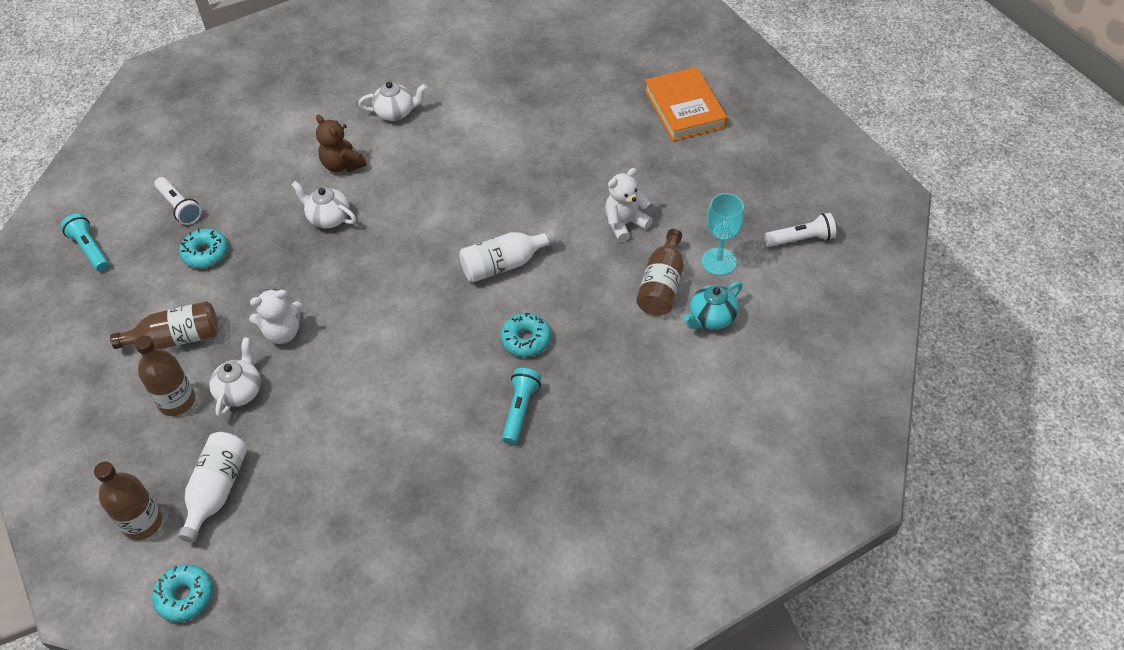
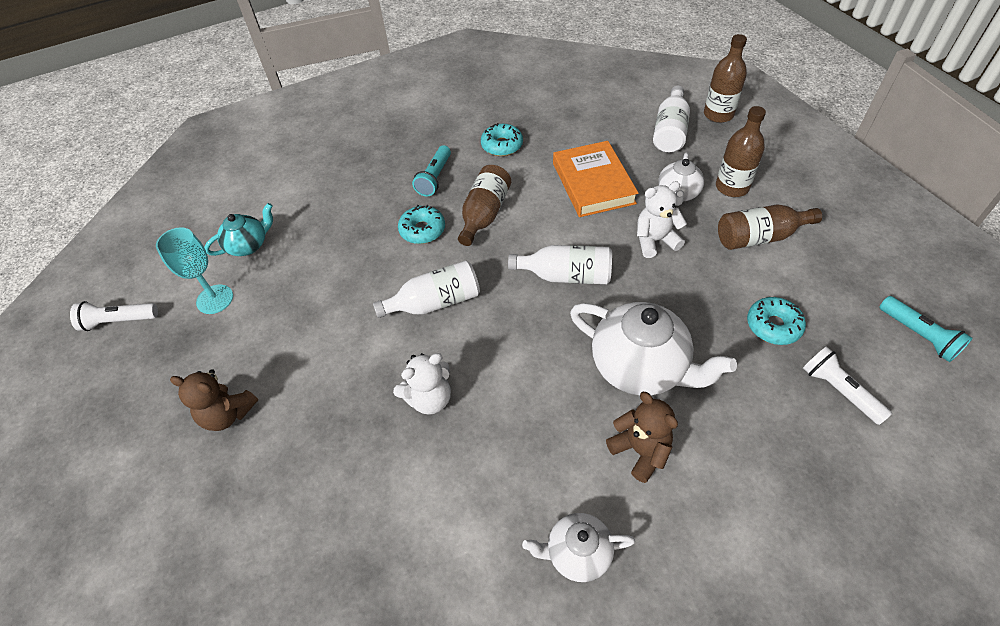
camera: 175 degrees left, 0 degrees up
turquoise donut [152,564,213,622] -> turquoise donut moved to [481,123,523,156]
white teapot [291,181,356,229] -> white teapot [570,302,737,396], size x1.78
white teddy bear [605,168,652,242] -> white teddy bear moved to [393,353,451,415]
brown bottle [636,229,684,316] -> brown bottle moved to [458,165,511,246]
orange book [644,67,727,141] -> orange book moved to [553,141,639,217]
none -> brown teddy bear [170,369,258,431]
none -> white bottle [508,245,612,284]

